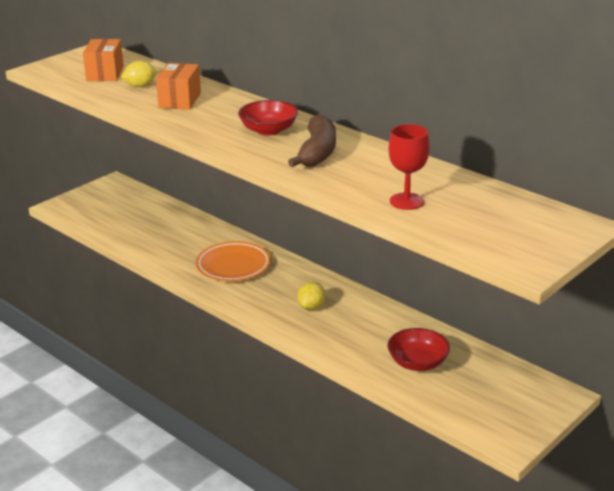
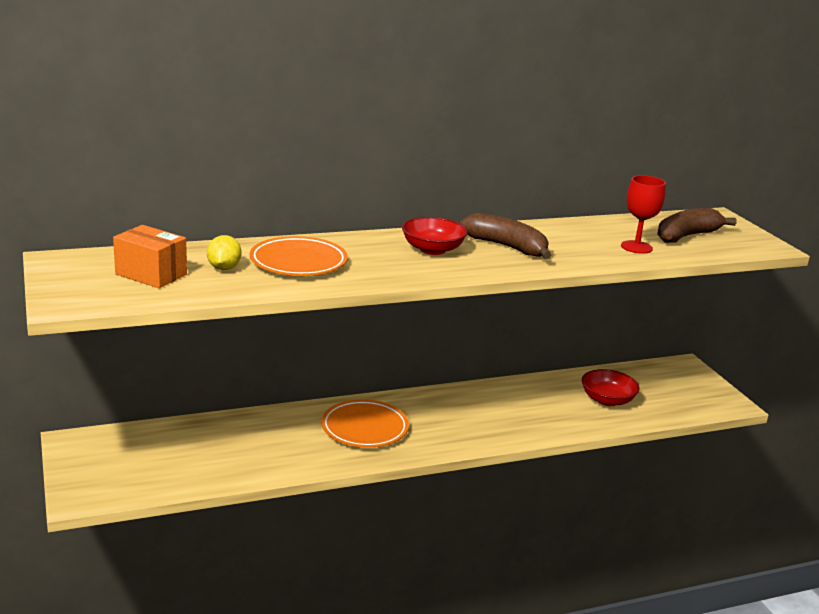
camera: 65 degrees left, 5 degrees down
orange box [156,63,201,110] -> orange plate [250,236,348,276]
yellow lemon [297,282,325,310] -> none
none -> brown banana [657,208,737,243]

